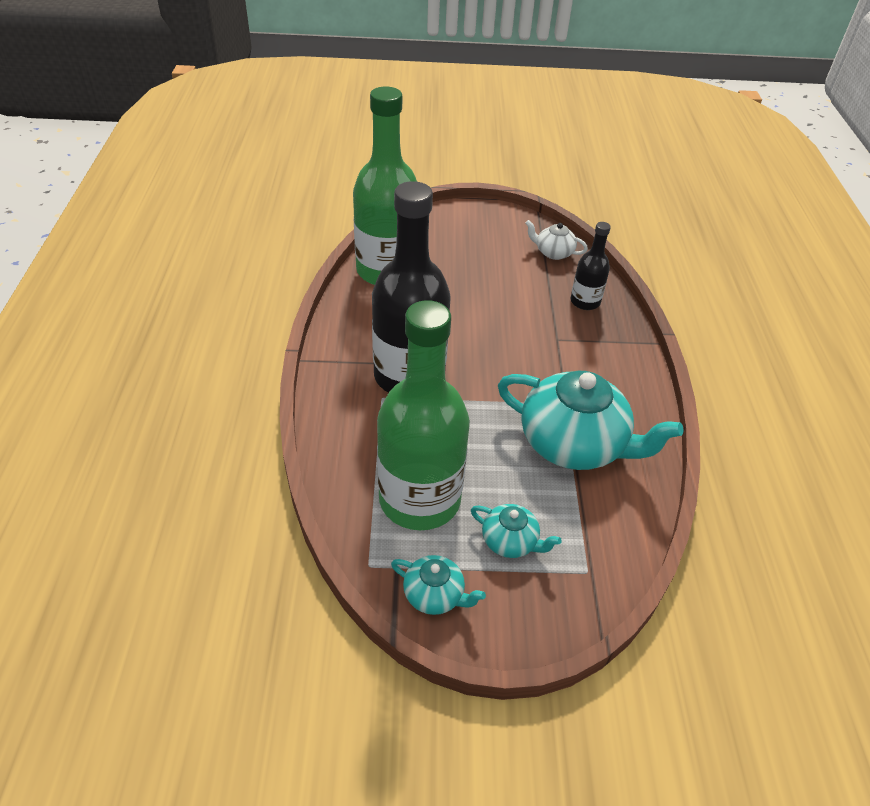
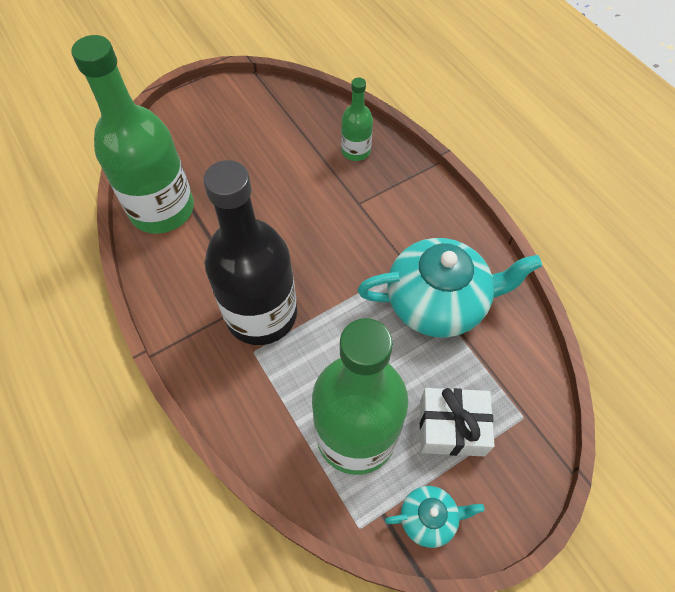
camera: 30 degrees left, 15 degrees up
turquoise teapot [471,504,562,558] -> white gift [420,388,495,456]
white teapot [525,220,588,260] -> none
black bottle [571,222,611,310] -> green bottle [341,78,373,161]

